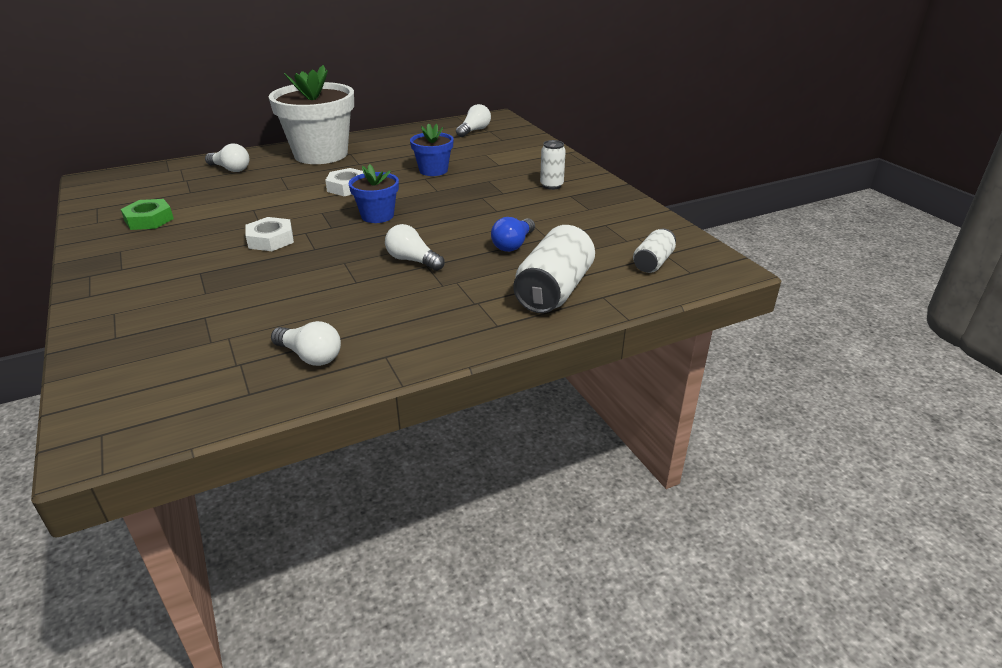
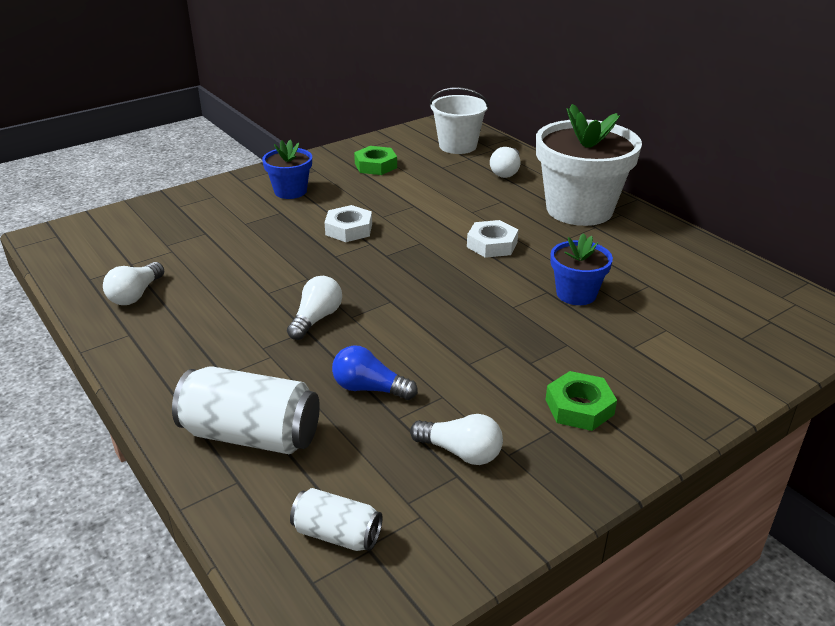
camera: 80 degrees right, 0 degrees up
blue flower pot [349,164,399,223] -> blue flower pot moved to [262,140,312,199]
white light bulb [456,104,491,137] -> white light bulb moved to [410,414,503,465]
white can [540,140,566,190] -> green nut [546,371,617,431]
none -> white bucket [430,87,489,154]

